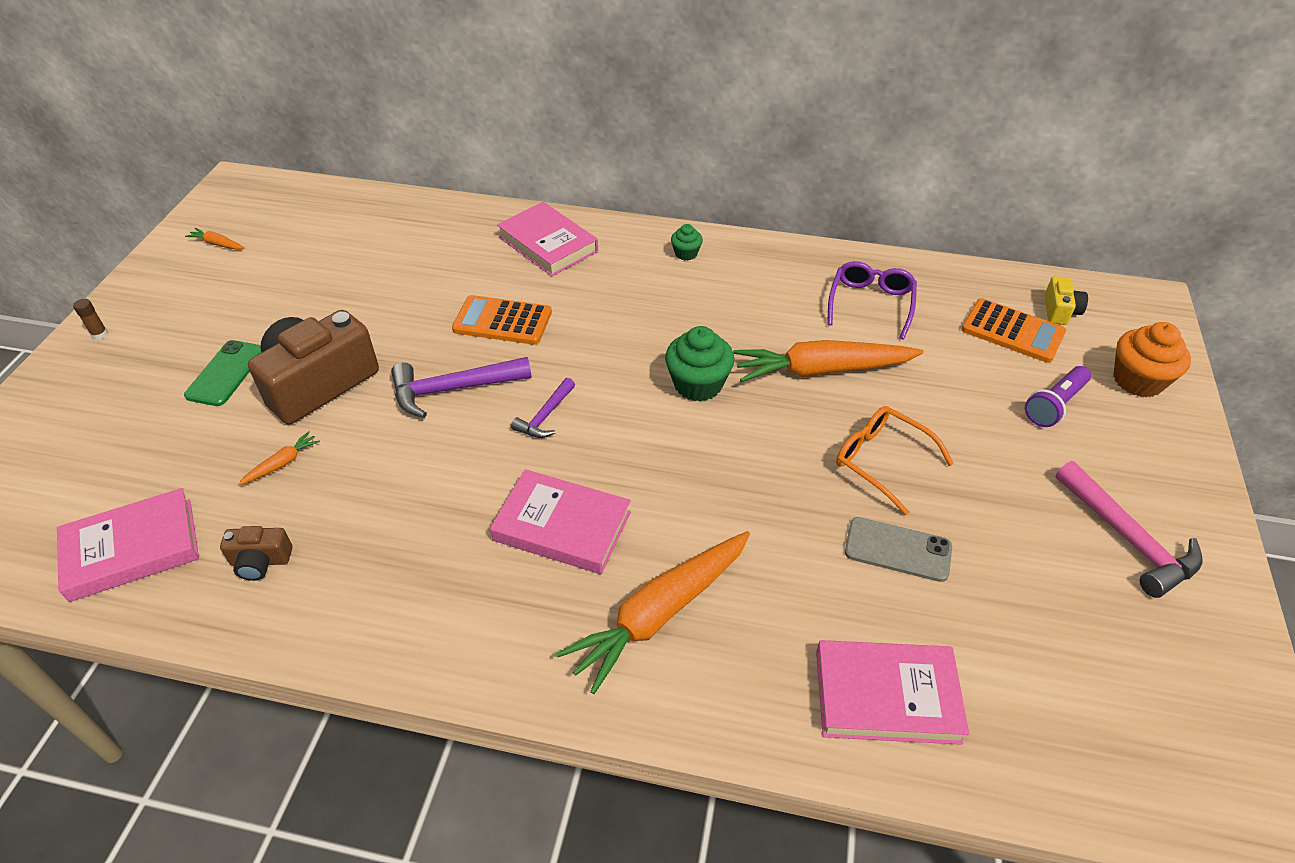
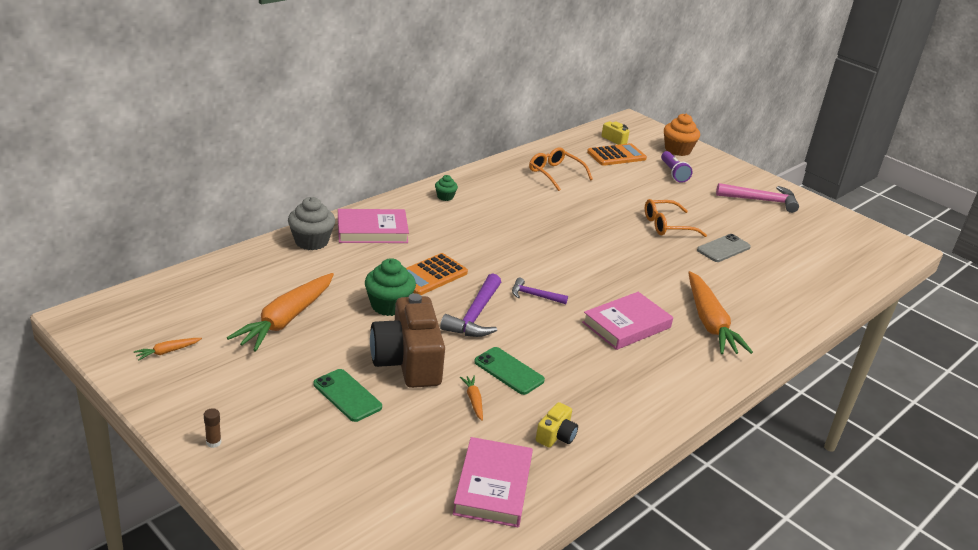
camera: 60 degrees left, 15 degrees down
brown camera [220,526,292,581] -> yellow camera [536,402,578,448]
purple hammer [511,378,575,438] -> purple hammer turned 135 degrees clockwise [512,278,568,304]
green cupcake [665,326,735,402] -> green cupcake moved to [365,258,416,316]
orange carrot [733,340,924,382] -> orange carrot moved to [227,273,334,351]
pink book [816,640,969,745] -> none
purple glasses [827,261,917,339] -> orange glasses [529,147,593,191]
none -> grey cupcake [288,197,335,250]
none -> green phone [474,347,545,395]

